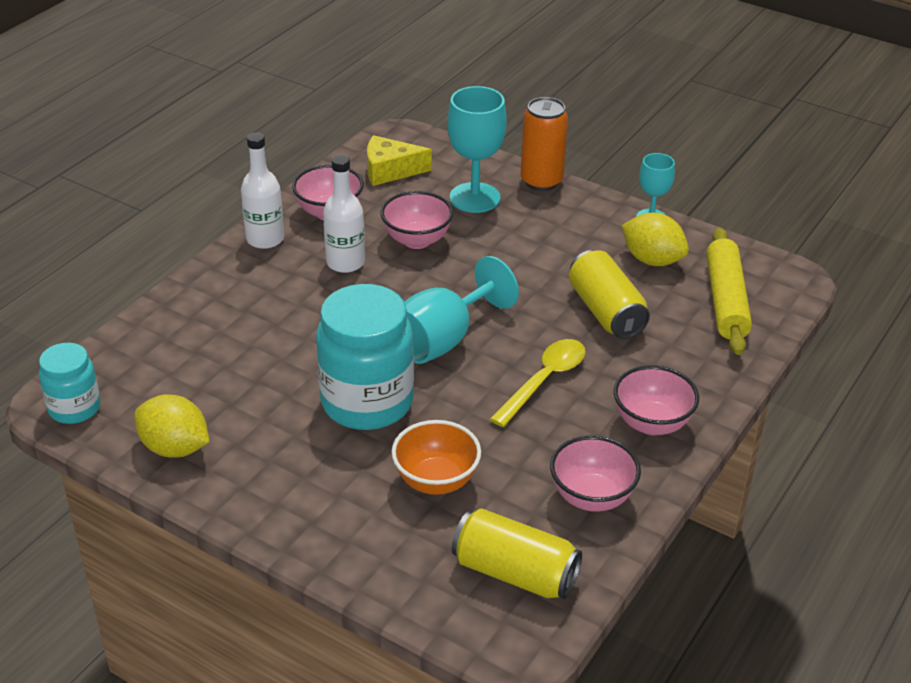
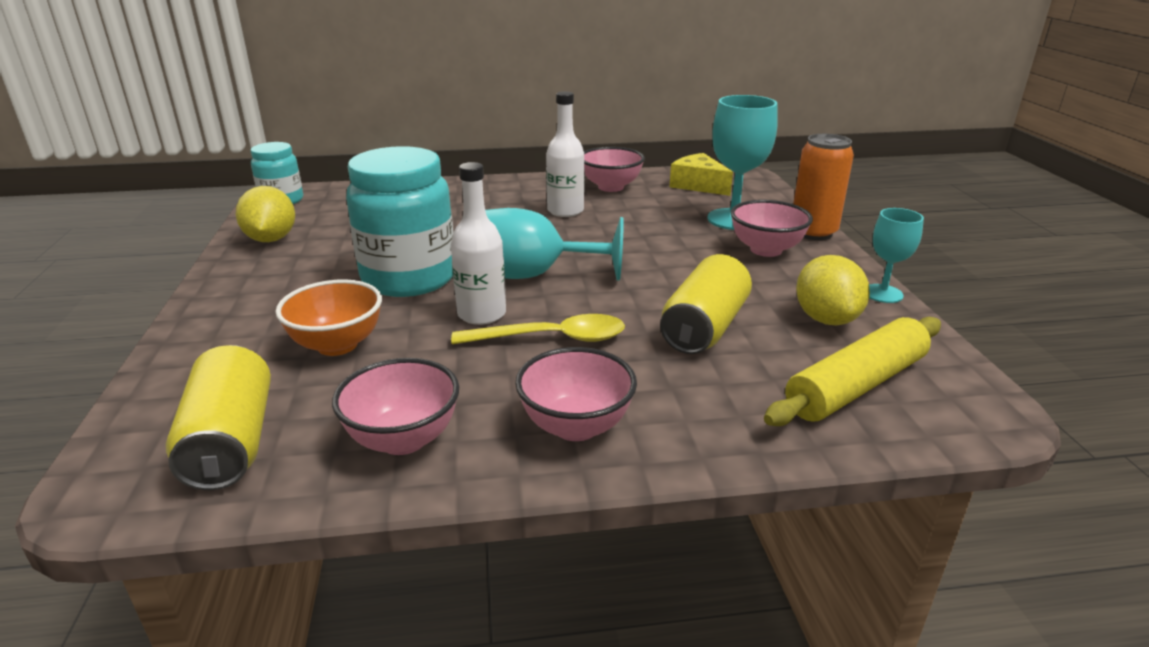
camera: 50 degrees right, 10 degrees down
white bottle [241,132,284,249] -> white bottle moved to [451,162,506,325]
pink bowl [380,191,453,249] -> pink bowl moved to [731,200,813,257]

